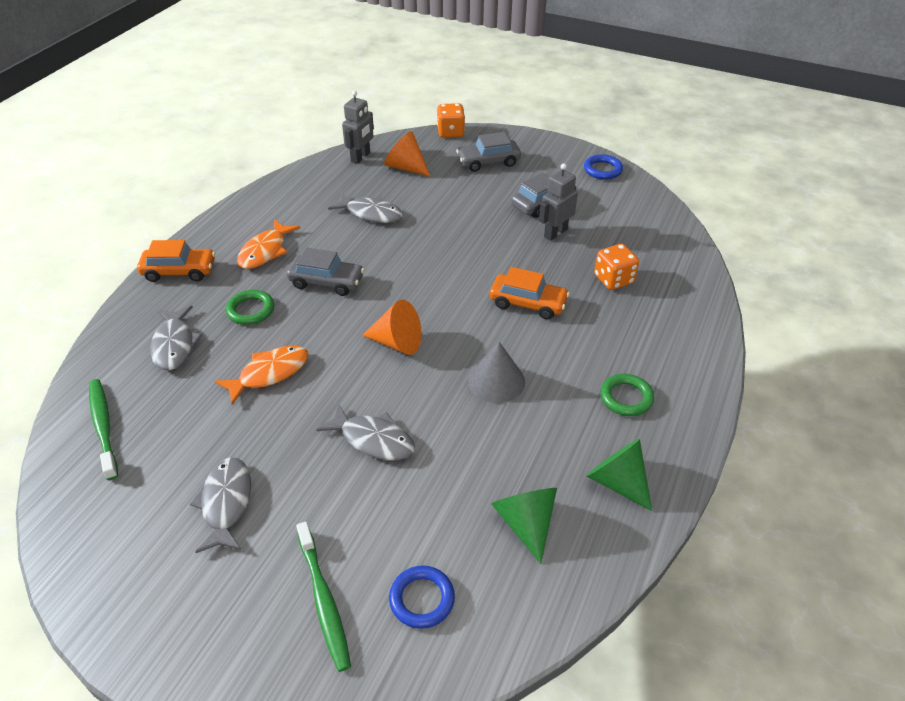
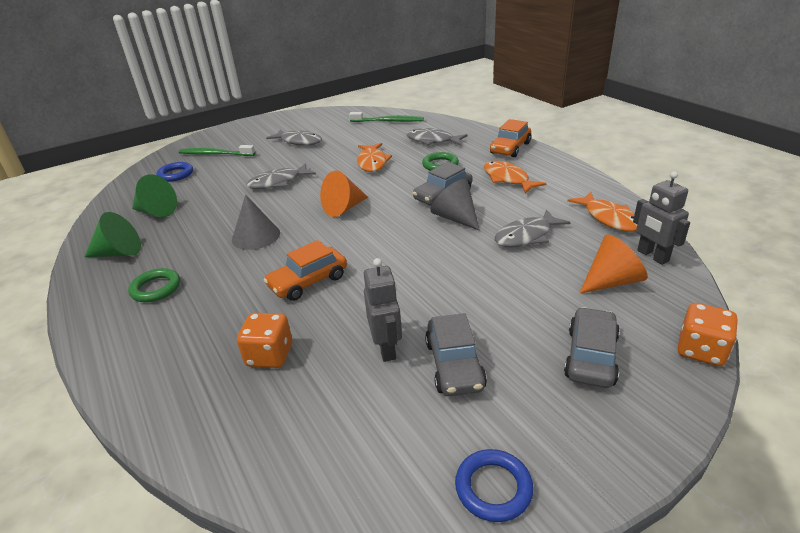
camera: 125 degrees right, 10 degrees down
none -> grey cone [430,179,480,231]
none -> orange fish [567,192,637,232]

